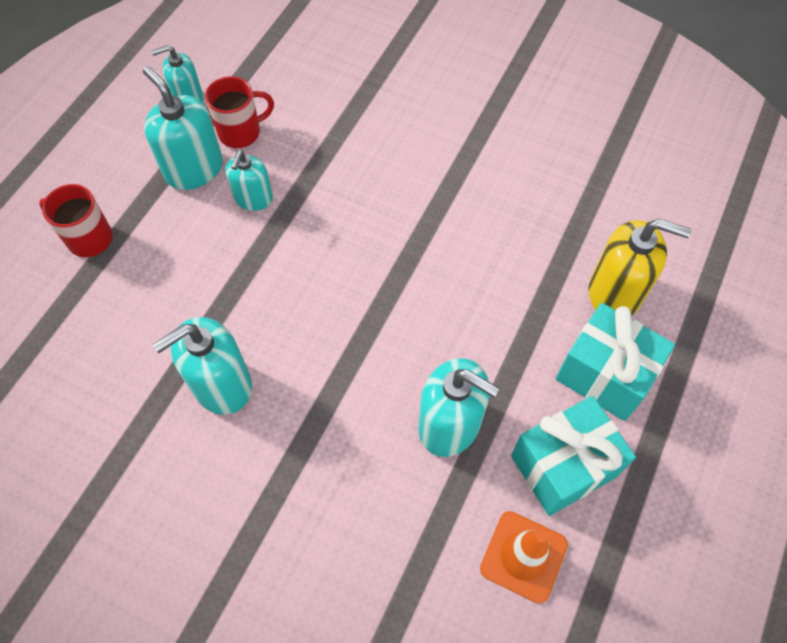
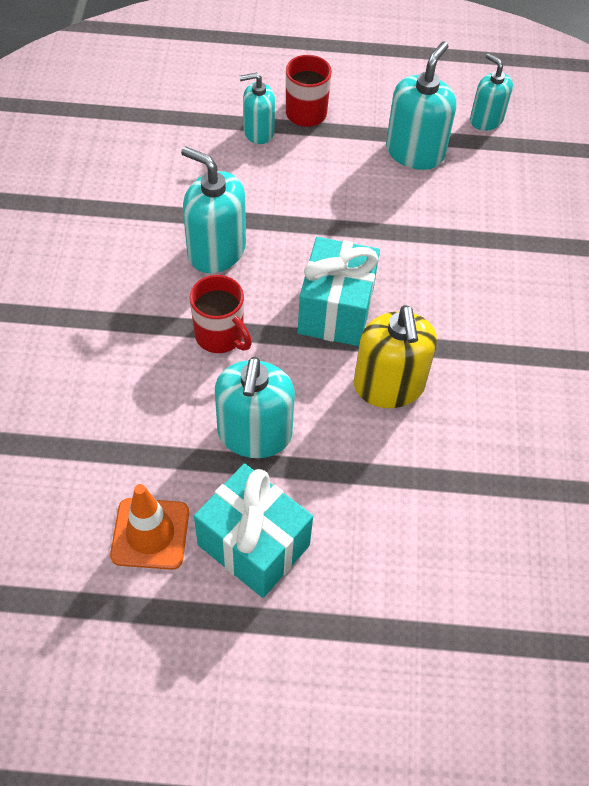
camera: 65 degrees right, 5 degrees down
red mug [205,76,274,148] -> red mug moved to [190,275,252,353]
turquoise soap dispenser [225,150,273,211] -> turquoise soap dispenser moved to [239,73,275,144]
turquoise gift [556,303,675,421] -> turquoise gift moved to [298,237,380,346]
yellow soap dispenser [589,219,691,316] -> yellow soap dispenser moved to [354,305,437,408]

